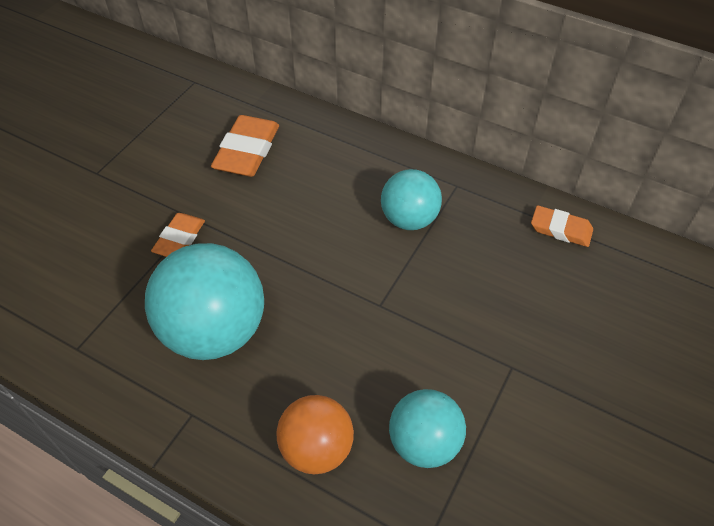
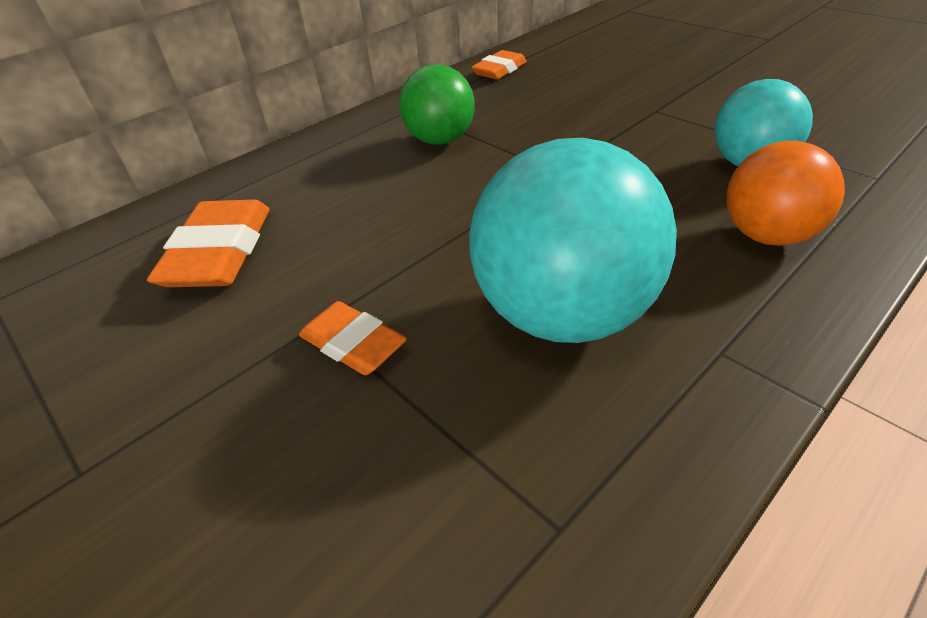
camera: 70 degrees left, 10 degrees down
orange eraser [211,115,279,177] -> orange eraser turned 60 degrees clockwise [147,199,269,287]
turquoise ball [381,169,442,230] -> green ball [399,64,474,144]

